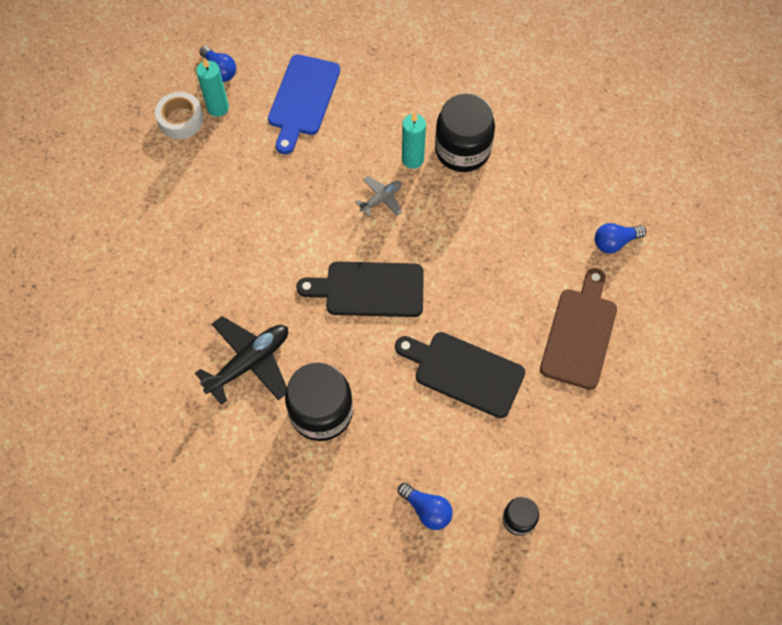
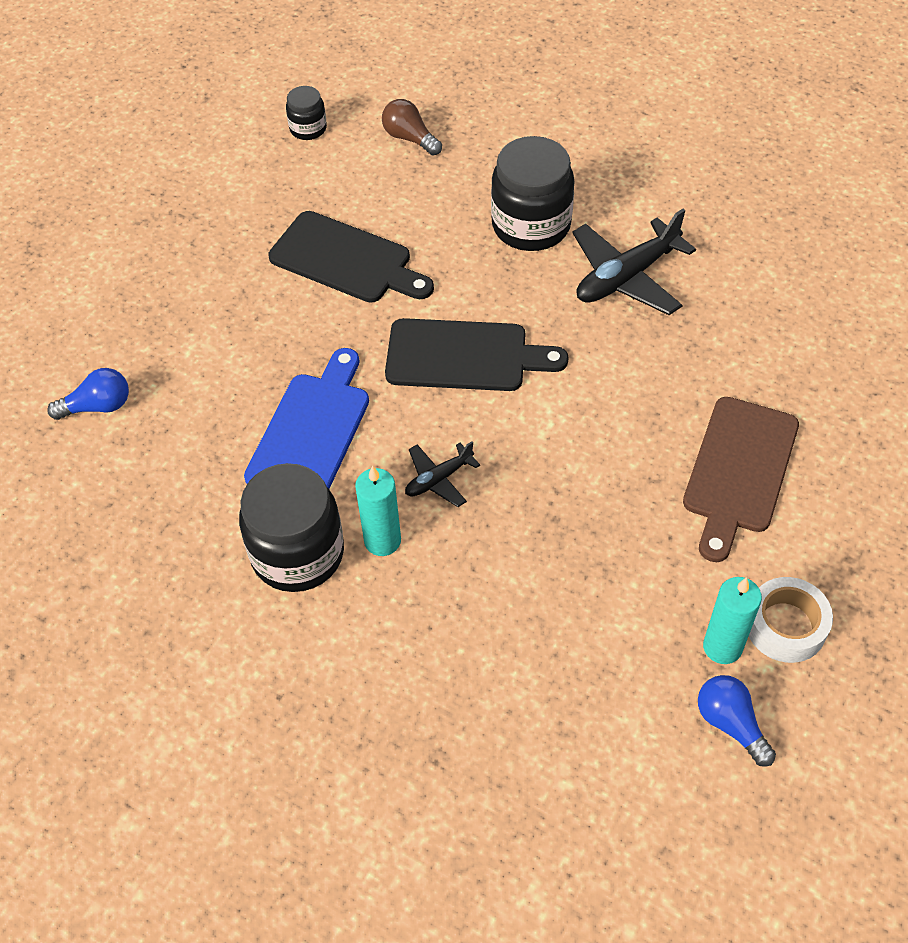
camera: 175 degrees left, 10 degrees down
blue cutting board [268,54,340,154] -> blue cutting board moved to [244,348,369,489]
grey plane [356,176,402,217] -> black plane [405,441,480,507]
blue light bulb [398,483,453,530] -> brown light bulb [382,99,442,156]
brown cutting board [540,268,617,390] -> brown cutting board moved to [683,397,799,562]

